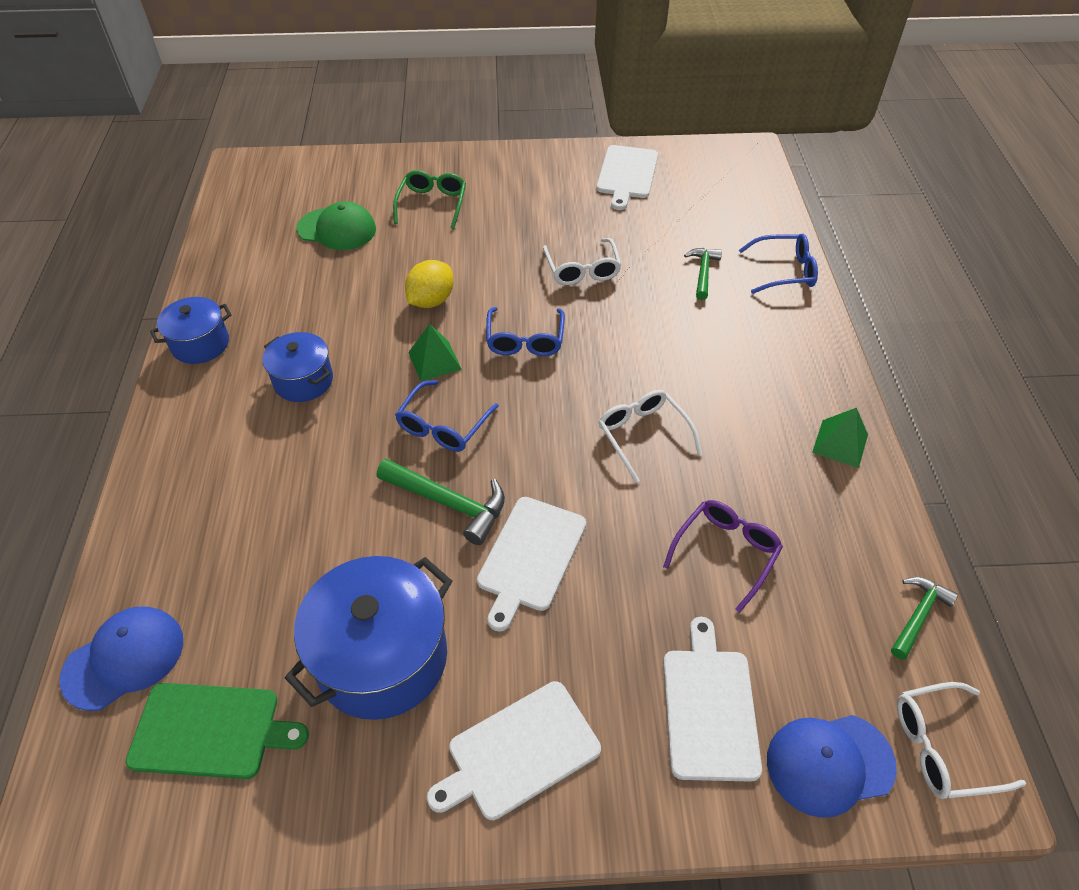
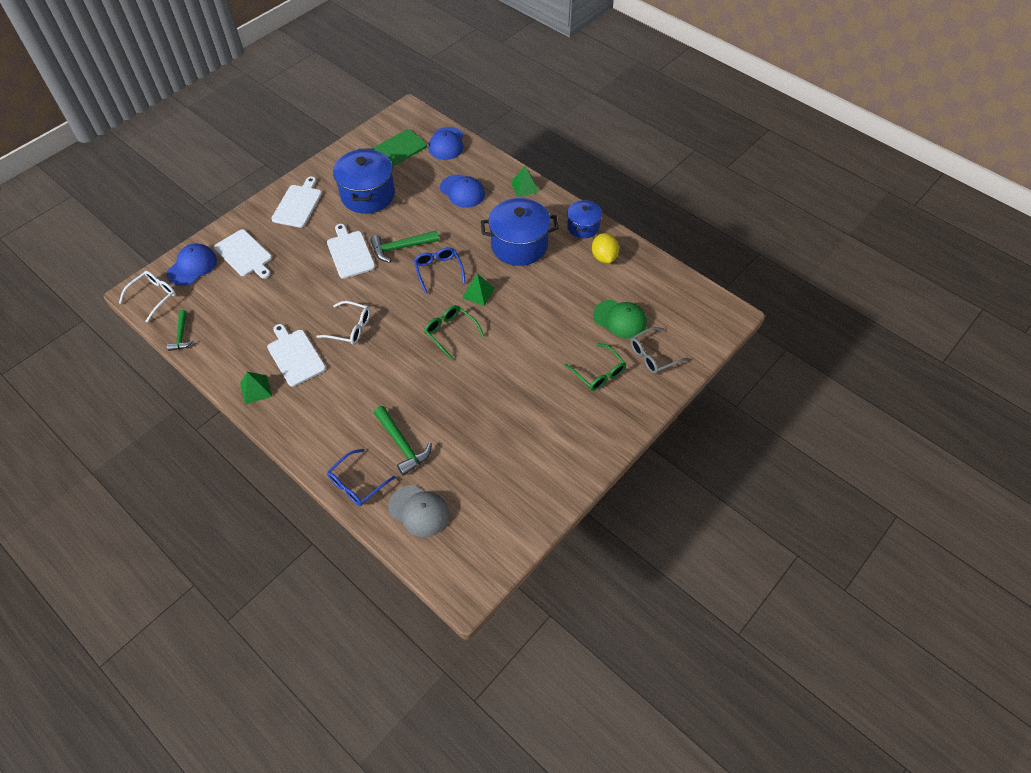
camera: 135 degrees right, 5 degrees up
blue pot [263,332,333,402] -> blue pot [481,198,559,266], size x1.73
green cap [297,201,376,250] -> green cap turned 120 degrees counterclockwise [593,300,647,338]
yellow lemon [405,260,454,308] -> yellow lemon moved to [592,233,619,264]
blue glasses [486,307,565,356] -> green glasses [424,305,484,360]
white glasses [543,238,622,285] -> none
white cutting board [596,145,658,210] -> white cutting board moved to [267,324,326,387]
purple glasses [663,500,783,613] -> none
green hammer [684,248,722,300] -> green hammer [374,406,432,476], size x1.53
none -> grey cap [388,485,449,537]
none -> blue cap [440,175,485,208]
none -> green pyramid [511,166,539,197]
none -> grey glasses [630,327,689,374]

